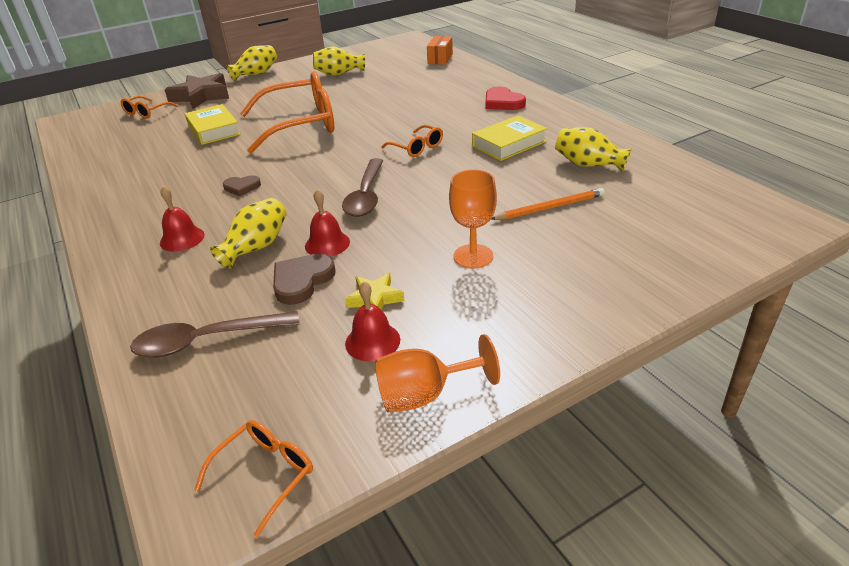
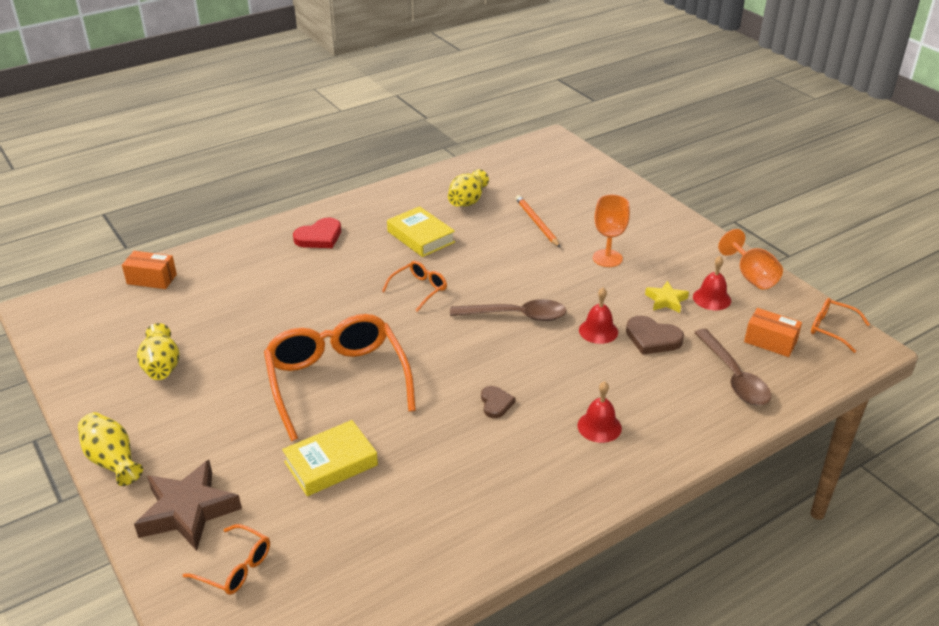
camera: 95 degrees left, 0 degrees up
yellow vase [210,198,287,269] -> none
none -> orange box [744,308,802,357]

